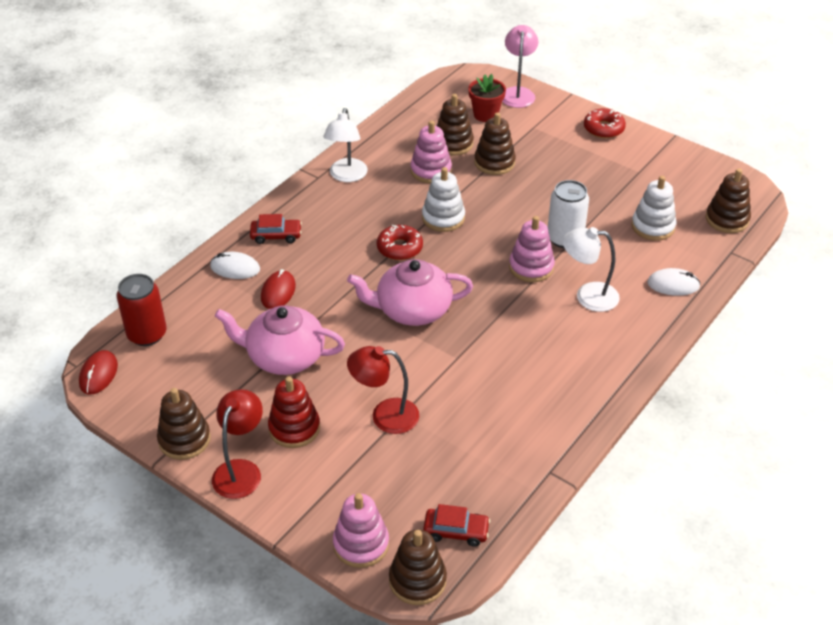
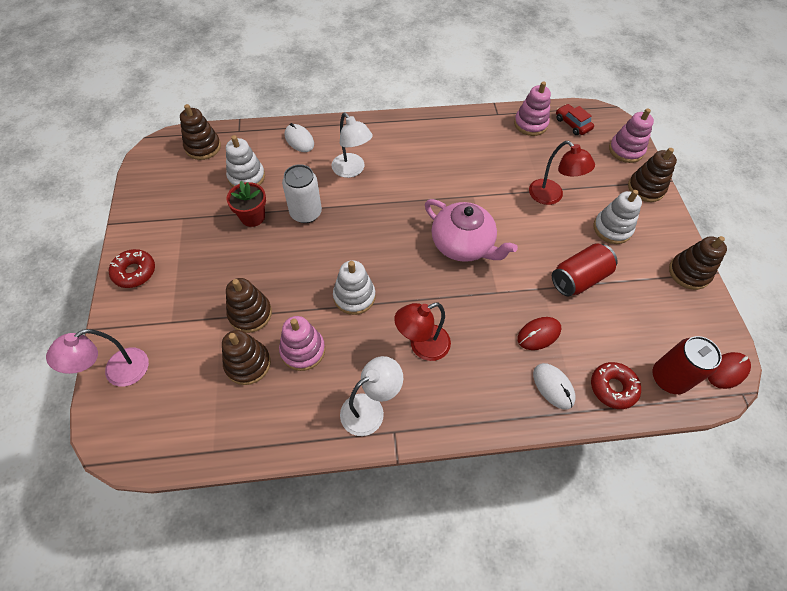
camera: 135 degrees left, 15 degrees up
red lamp [212,389,263,499] -> red lamp moved to [394,303,451,361]
pink teapot [215,305,345,375] -> red can [552,243,618,296]
red car [250,214,302,244] -> none
red stacking toy [268,376,320,448] -> white stacking toy [593,190,642,244]
red donut [377,225,423,260] -> red donut moved to [591,362,641,409]
brown stacking toy [389,529,447,605] -> brown stacking toy moved to [628,148,677,202]
red flower pot [468,74,506,122] -> red flower pot moved to [227,181,266,227]
pink stacking toy [509,216,555,282] -> pink stacking toy moved to [514,81,551,136]

